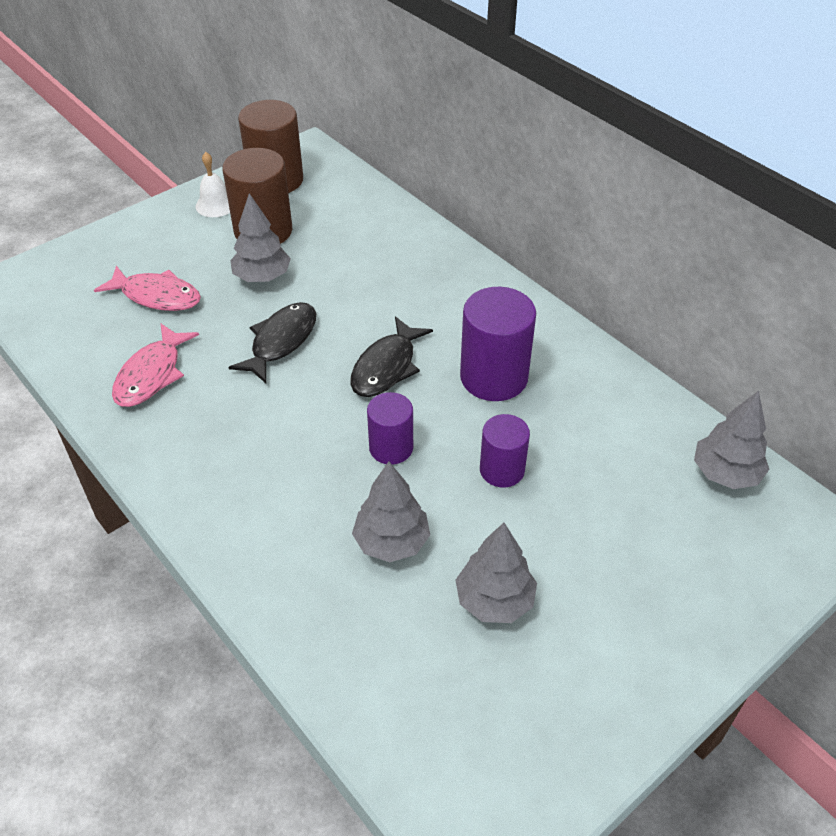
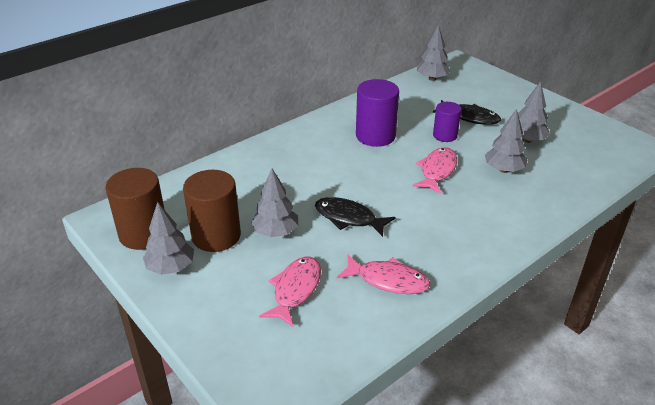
camera: 90 degrees left, 10 degrees down
white bell [196,152,230,217] -> grey tree [143,202,194,275]
black fish [350,317,433,397] -> black fish moved to [433,100,501,125]
purple cylinder [367,392,413,465] -> pink fish [413,147,457,194]

